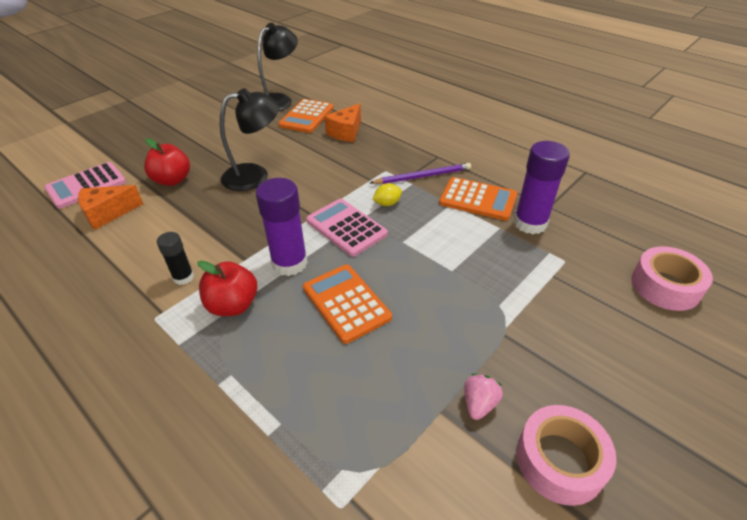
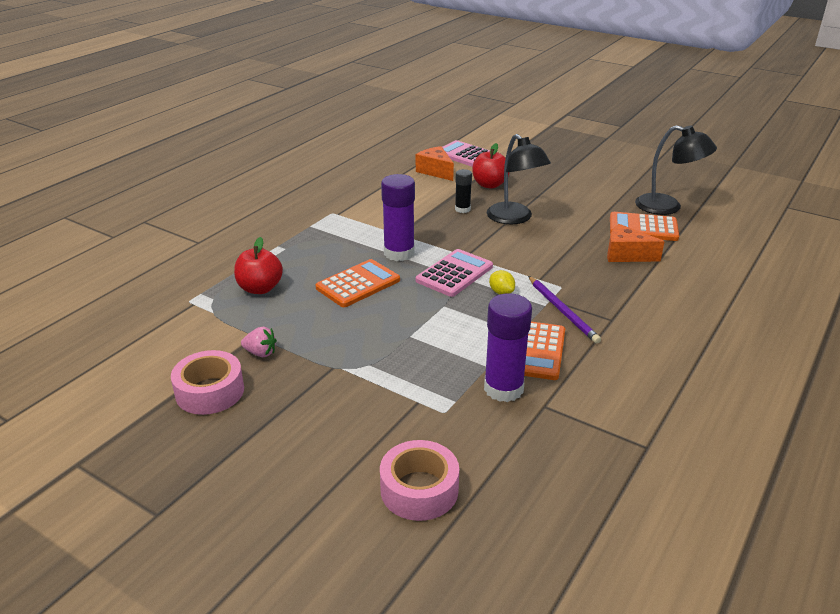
camera: 80 degrees right, 10 degrees down
black glue stick [157,232,194,285] -> black glue stick moved to [455,169,472,213]
red apple [197,261,257,316] -> red apple moved to [234,237,283,294]

